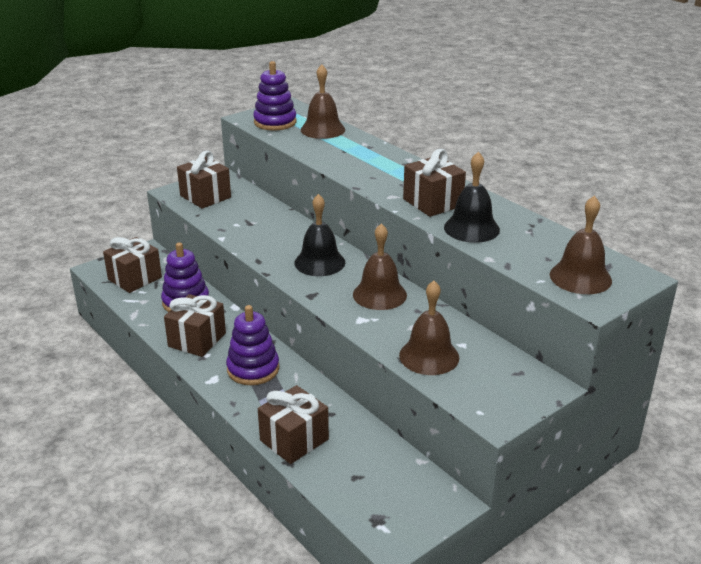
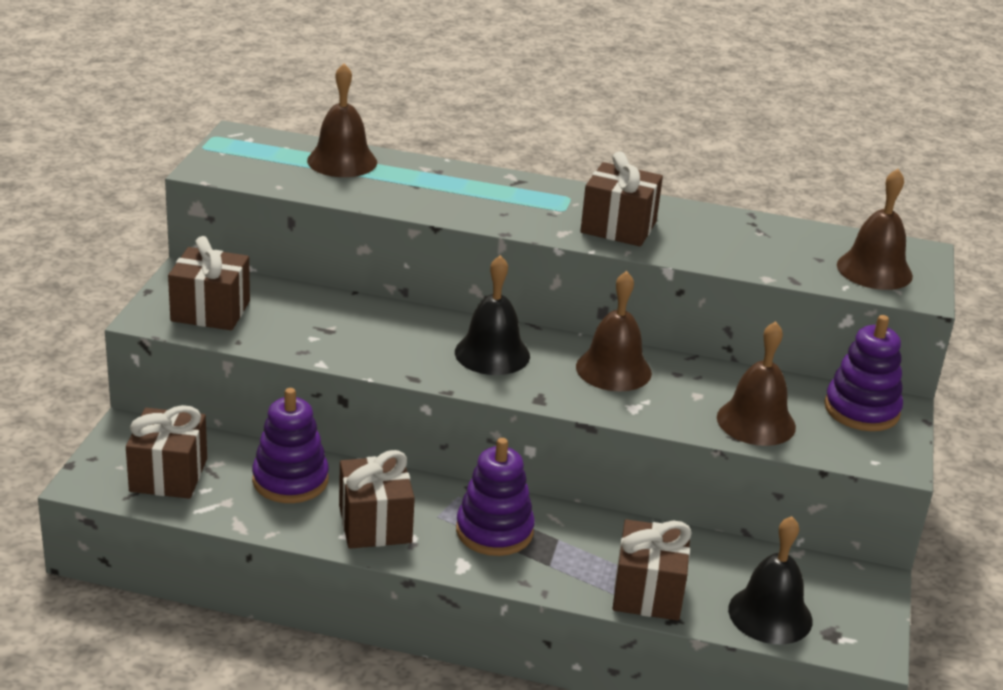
camera: 40 degrees left, 0 degrees up
purple stacking toy [253,61,297,130] -> purple stacking toy moved to [824,315,903,431]
black bell [444,151,500,243] -> black bell moved to [728,516,812,644]

